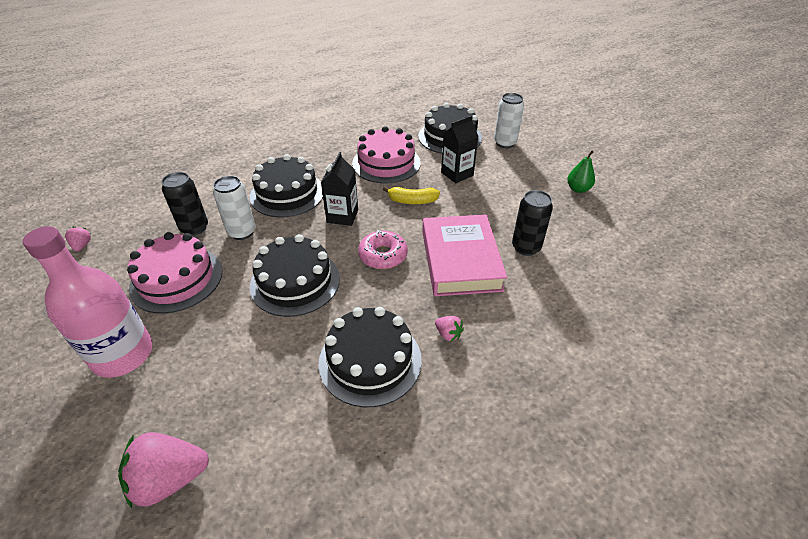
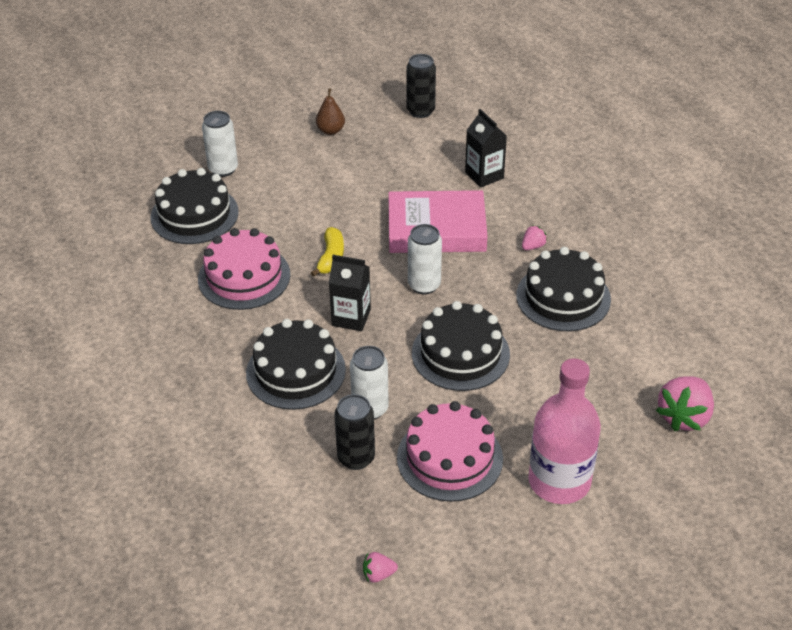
camera: 85 degrees left, 0 degrees up
pink strawberry [118,432,209,508] -> pink strawberry turned 45 degrees clockwise [656,376,714,431]
pink donut [358,230,408,269] -> white can [408,224,442,294]
black carton [441,115,479,183] -> black carton moved to [465,109,507,188]
black can [512,190,553,256] -> black can moved to [406,54,436,118]
green pear [567,151,595,193] -> brown pear [316,88,345,135]

